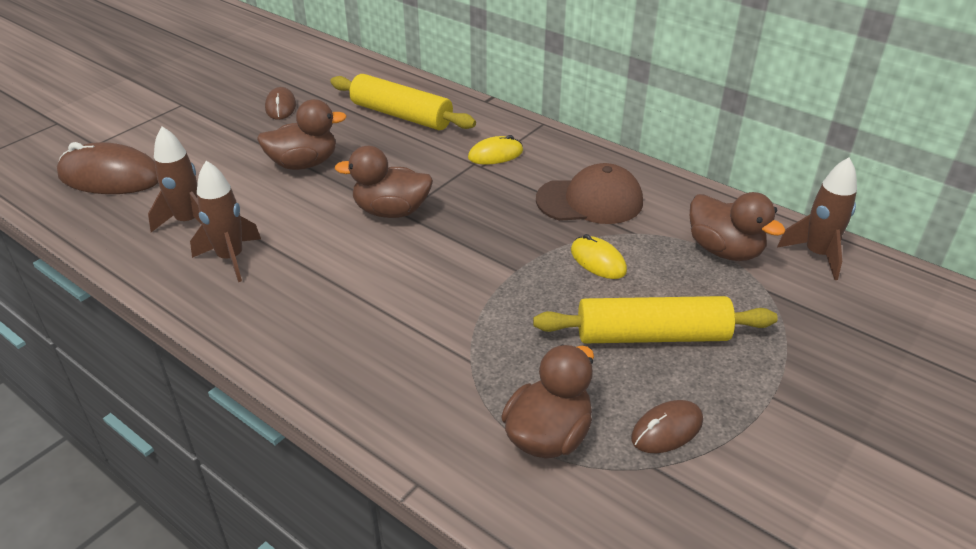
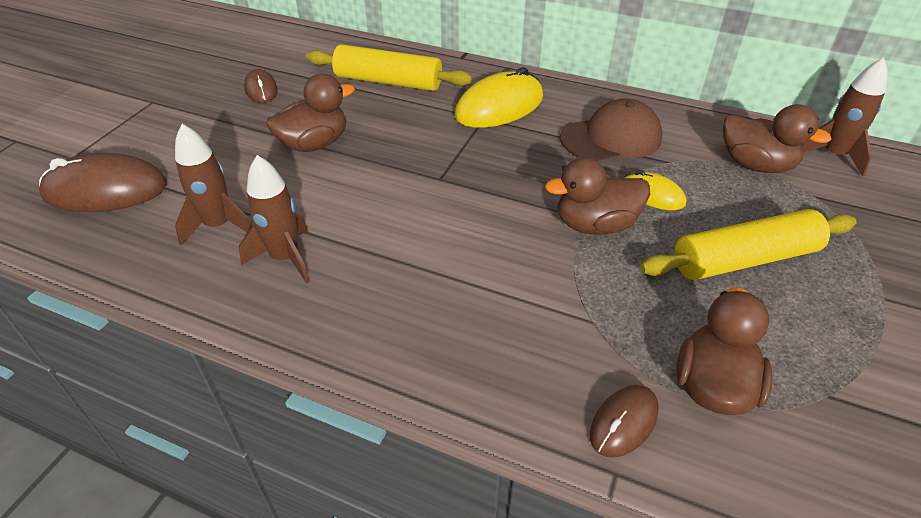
camera: 15 degrees left, 5 degrees up
brown duck [335,146,433,218] -> brown duck moved to [545,157,650,235]
yellow mouse [468,135,523,165] -> yellow mouse [455,67,543,128], size x1.81
brown mouse [631,400,703,453] -> brown mouse moved to [590,385,659,458]

